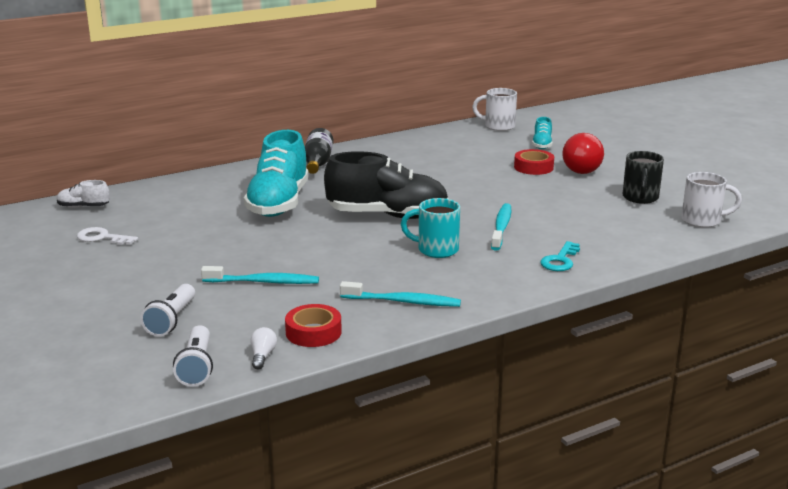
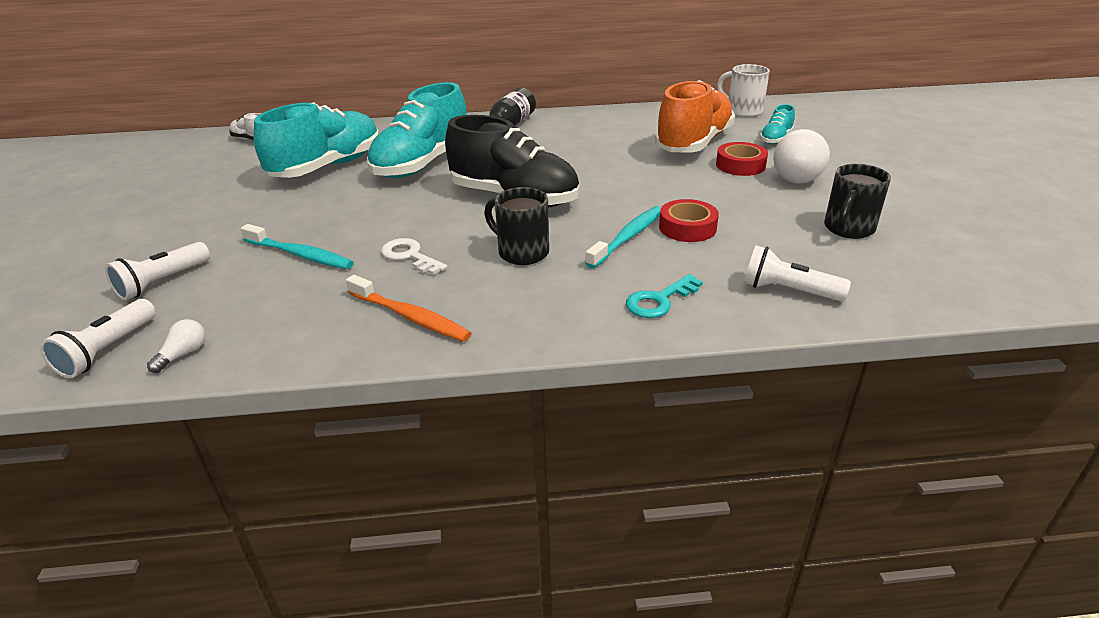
camera: 25 degrees right, 10 degrees up
white key [77,227,138,245] -> white key moved to [381,238,447,275]
red tape [285,304,342,347] -> red tape moved to [659,199,719,242]
turquoise toothbrush [340,281,461,307] -> orange toothbrush [346,275,472,342]
turquoise mug [401,198,460,258] -> black mug [484,187,549,265]
red light bulb [562,133,604,174] -> white light bulb [773,129,830,183]
white mug [681,172,742,228] -> none
none -> turquoise shoe [253,102,379,178]
none -> orange shoe [655,80,735,153]
none -> white flashlight [744,245,851,302]

